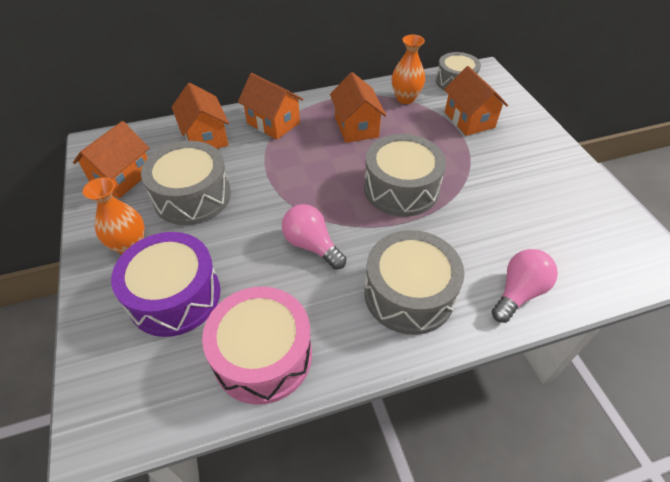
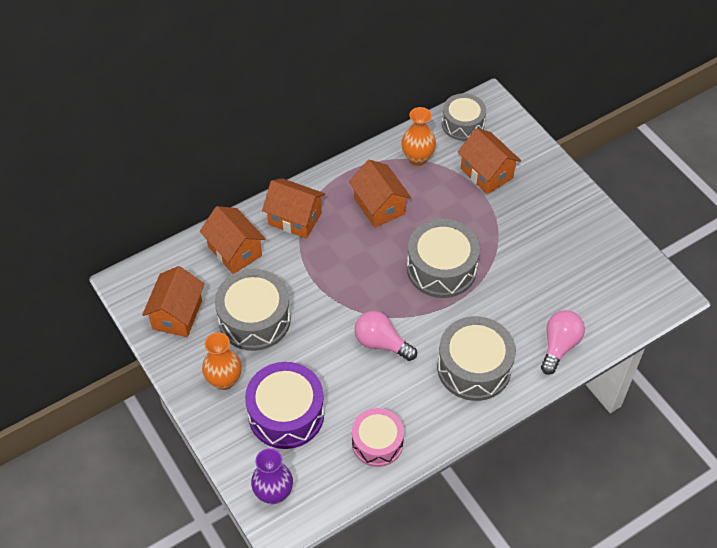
camera: 15 degrees left, 5 degrees up
pink drum [202,286,312,405] -> pink drum [352,408,404,467], size x0.66
none -> purple vase [251,448,293,504]

